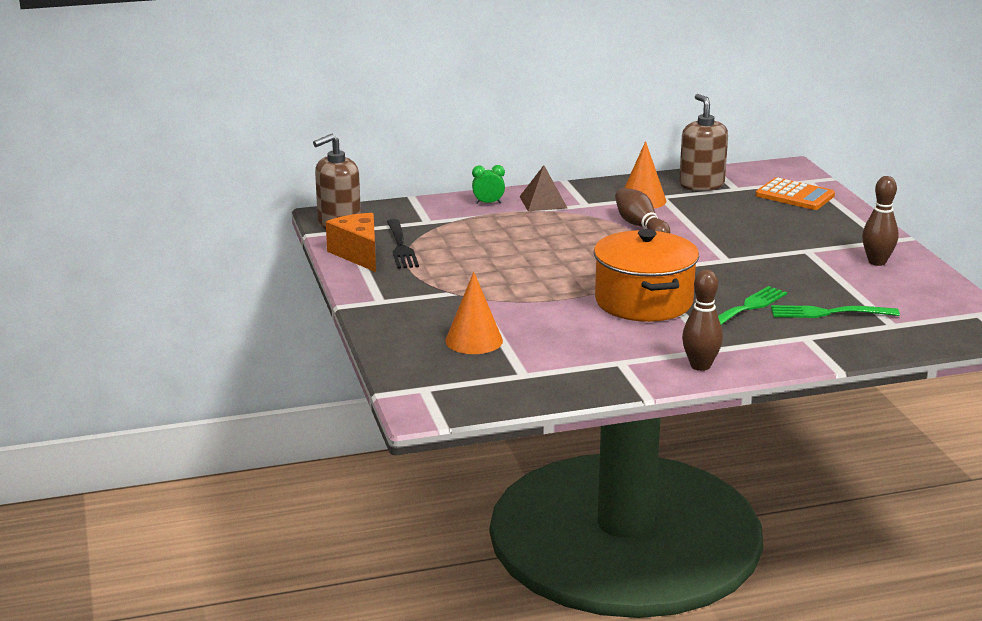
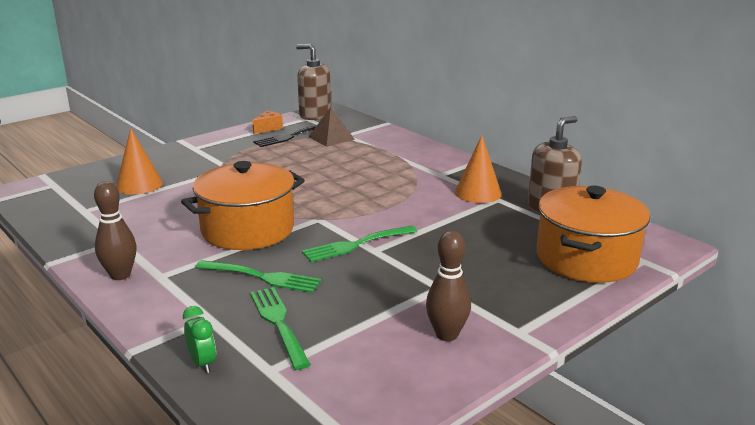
camera: 65 degrees right, 0 degrees up
orange cheese [326,213,376,272] -> orange cheese [252,111,283,134], size x0.59
green clock [472,165,505,204] -> green clock moved to [183,306,216,373]
brown pyramid [519,165,567,211] -> brown pyramid moved to [309,107,355,147]
brown bowling pin [615,188,670,233] -> none
orange calculator [756,177,835,210] -> orange pot [537,186,650,283]
none -> green fork [302,226,417,262]

